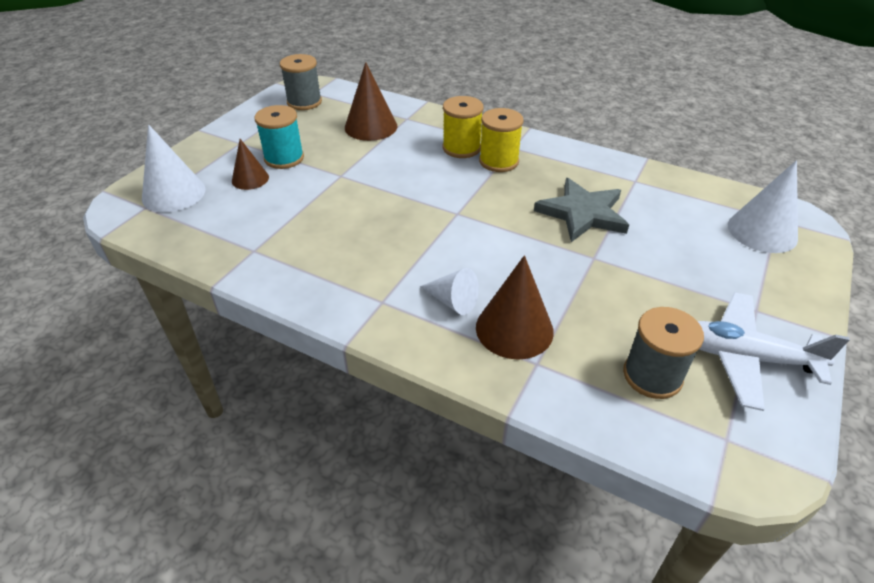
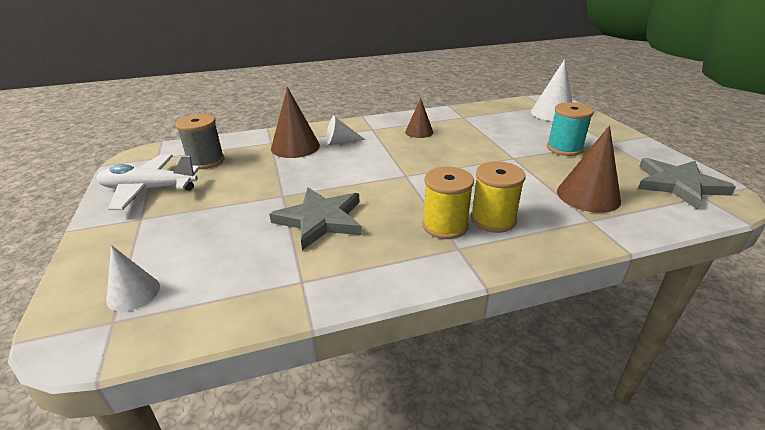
camera: 135 degrees right, 10 degrees down
brown cone [232,139,269,190] -> brown cone moved to [405,98,433,138]
grey spool [280,54,322,110] -> grey star [638,158,736,209]
white plane [698,292,850,411] -> white plane turned 150 degrees counterclockwise [97,154,200,210]
white cone [728,160,798,253] -> white cone [106,245,160,312], size x0.62

